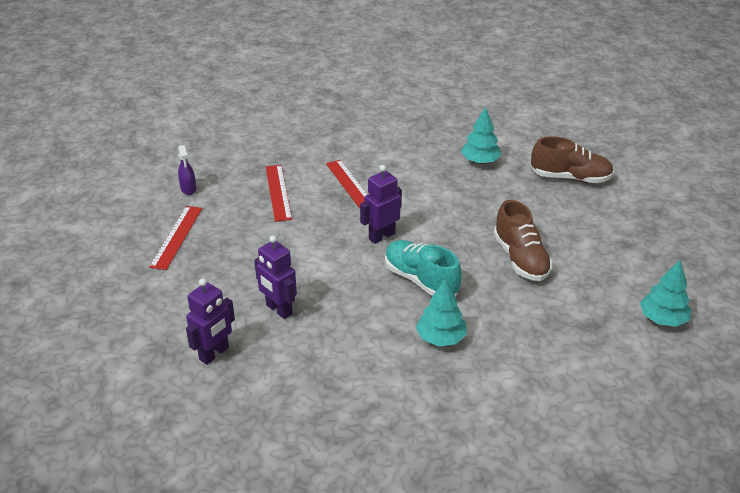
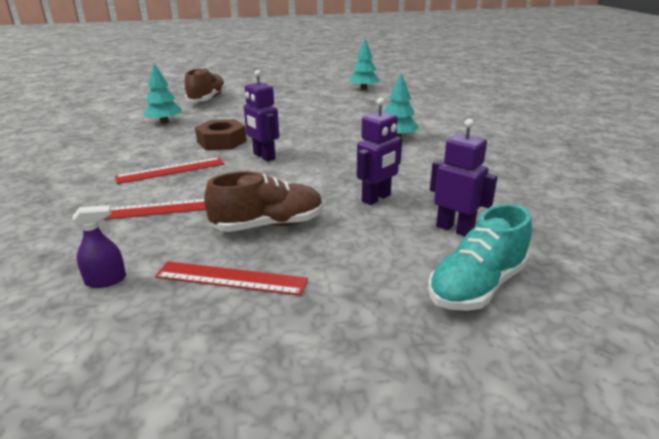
camera: 90 degrees left, 10 degrees down
turquoise shoe [385,240,462,296] -> turquoise shoe moved to [428,204,532,311]
brown shoe [494,200,553,281] -> brown shoe moved to [204,171,323,232]
none -> brown nut [195,119,247,150]

